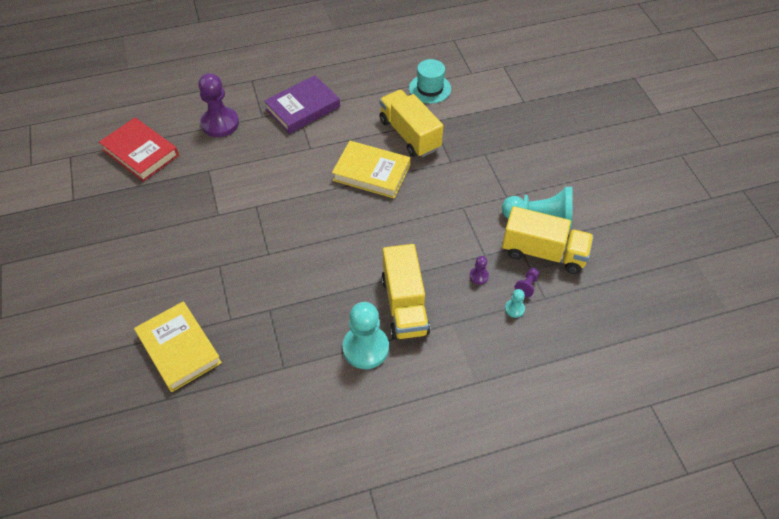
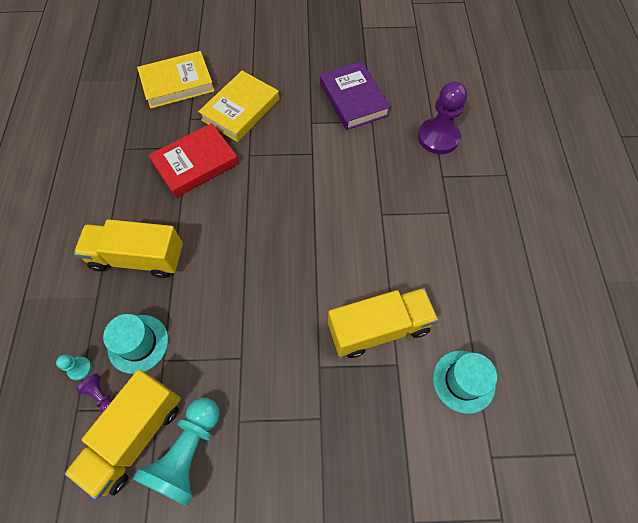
camera: 105 degrees right, 10 degrees up
red book [99,118,179,182] -> red book moved to [149,123,239,198]
purple book [264,75,340,134] -> purple book moved to [320,61,391,130]
yellow book [332,141,410,198] -> yellow book moved to [198,71,279,142]
turquoise pawn [343,302,389,369] -> none
purple pawn [469,256,489,284] -> turquoise hat [103,314,168,374]

